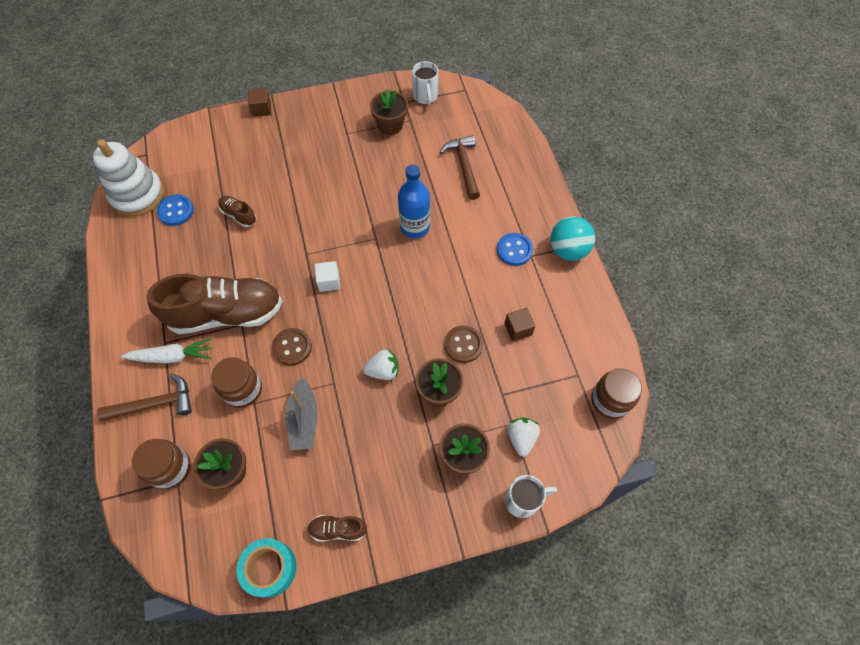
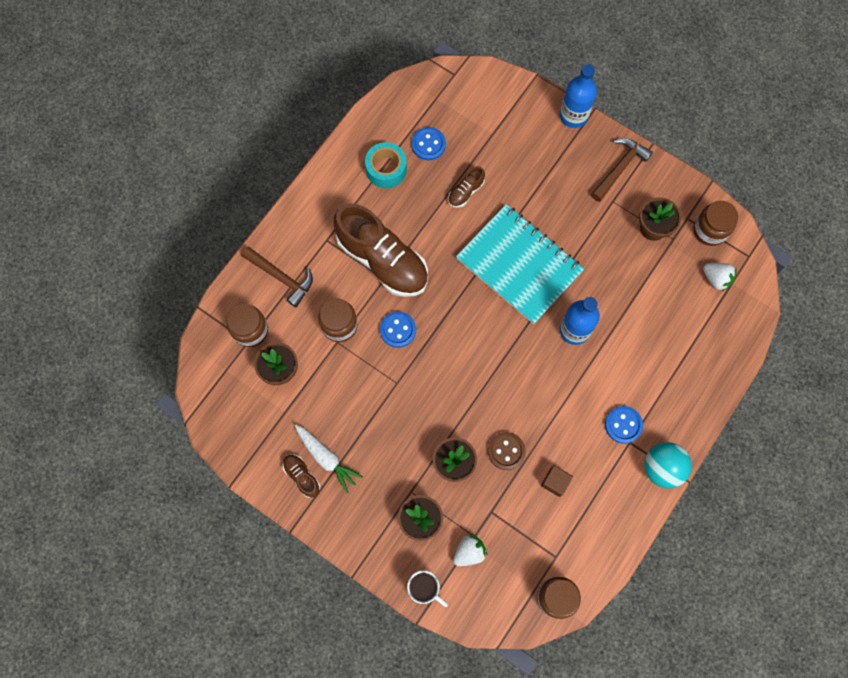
camera: 50 degrees right, 10 degrees up
white stacking toy [93,139,164,217] -> none
white carrot [121,338,212,363] -> white carrot moved to [295,425,363,493]
brown shoe [218,196,257,227] -> brown shoe turned 135 degrees counterclockwise [448,166,485,208]
turquoise tape [236,538,297,598] -> turquoise tape moved to [365,142,407,188]
brown cube [248,88,271,117] -> blue bottle [560,64,597,128]
brown button [272,328,312,366] -> blue button [380,312,416,348]
grey boat [285,377,318,451] -> none
white cube [315,261,340,292] -> none
white strawberry [363,349,398,380] -> white strawberry moved to [703,263,737,292]
white mug [412,61,439,105] -> brown jar [694,201,738,246]
brown hammer [440,135,480,200] -> brown hammer moved to [591,138,653,202]
none -> turquoise notebook [456,204,584,324]

